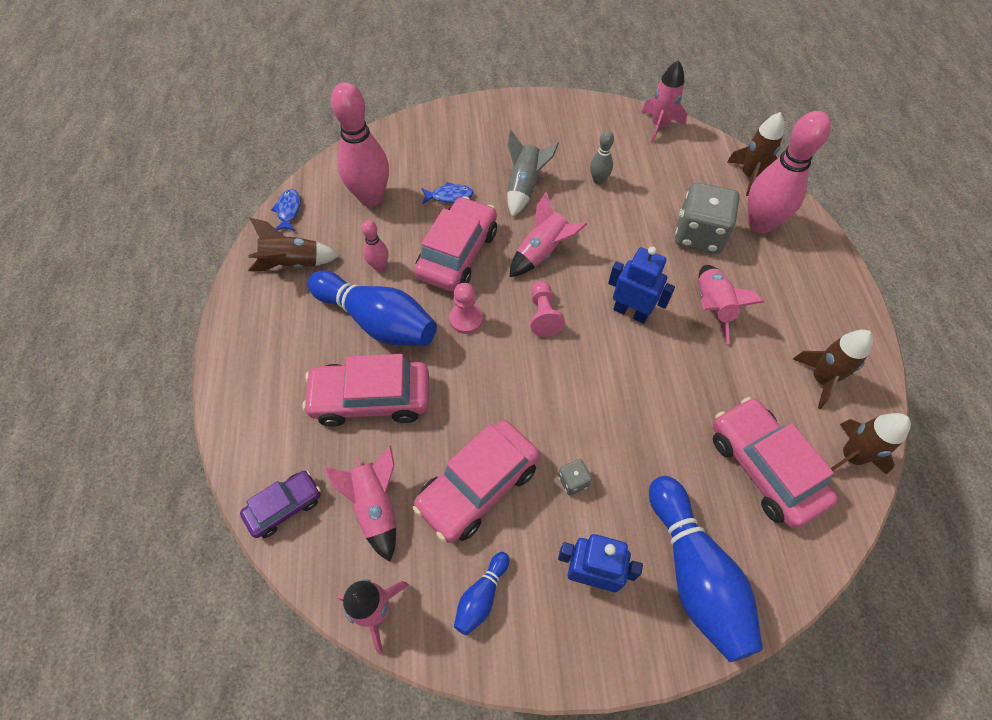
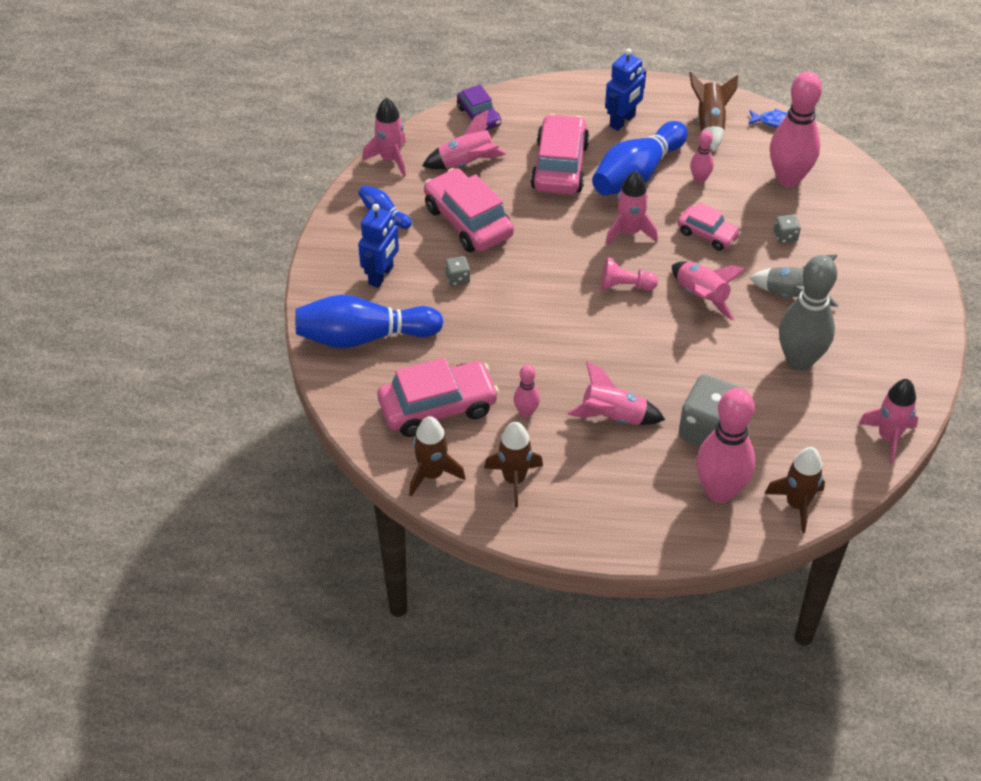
camera: 100 degrees right, 10 degrees down
pink car [414,196,497,292] -> pink car [678,202,741,251], size x0.58
blue fish [421,182,474,204] -> grey dice [774,214,801,243]
pink pawn [449,283,483,334] -> pink rocket [605,171,658,245]
grey bowling pin [590,131,614,185] -> grey bowling pin [779,255,837,371], size x2.11
blue robot [608,246,675,324] -> blue robot moved to [605,48,646,131]
none -> pink bowling pin [514,365,540,418]

